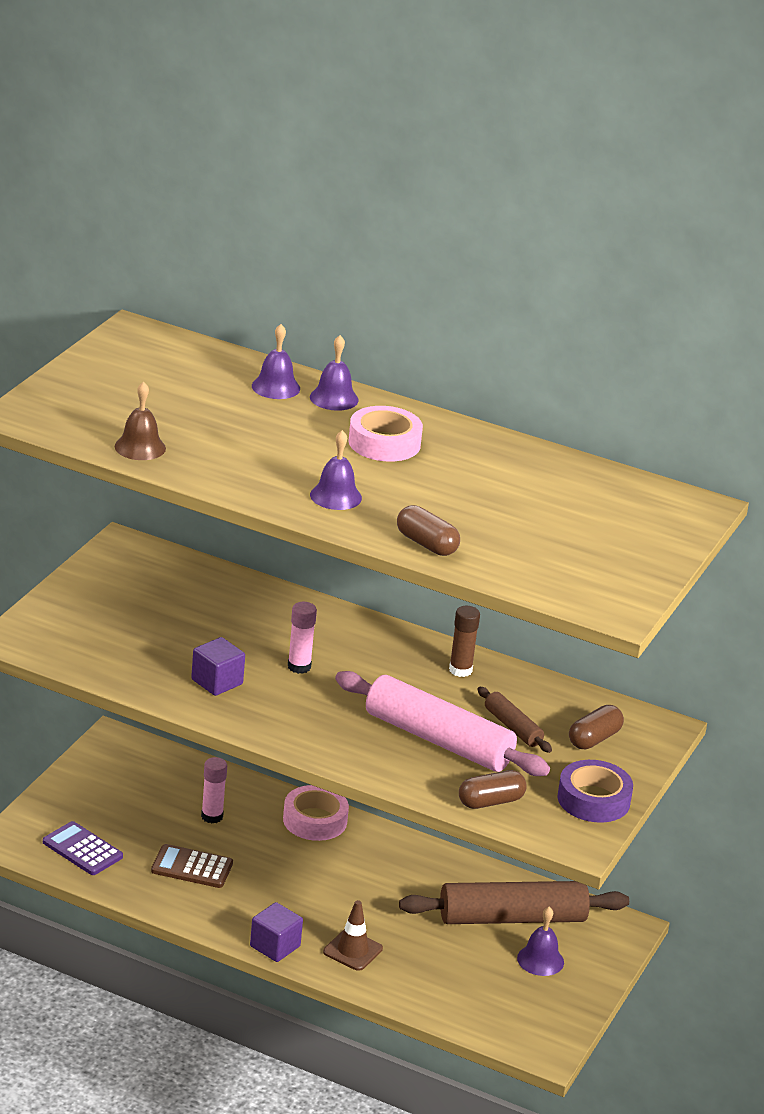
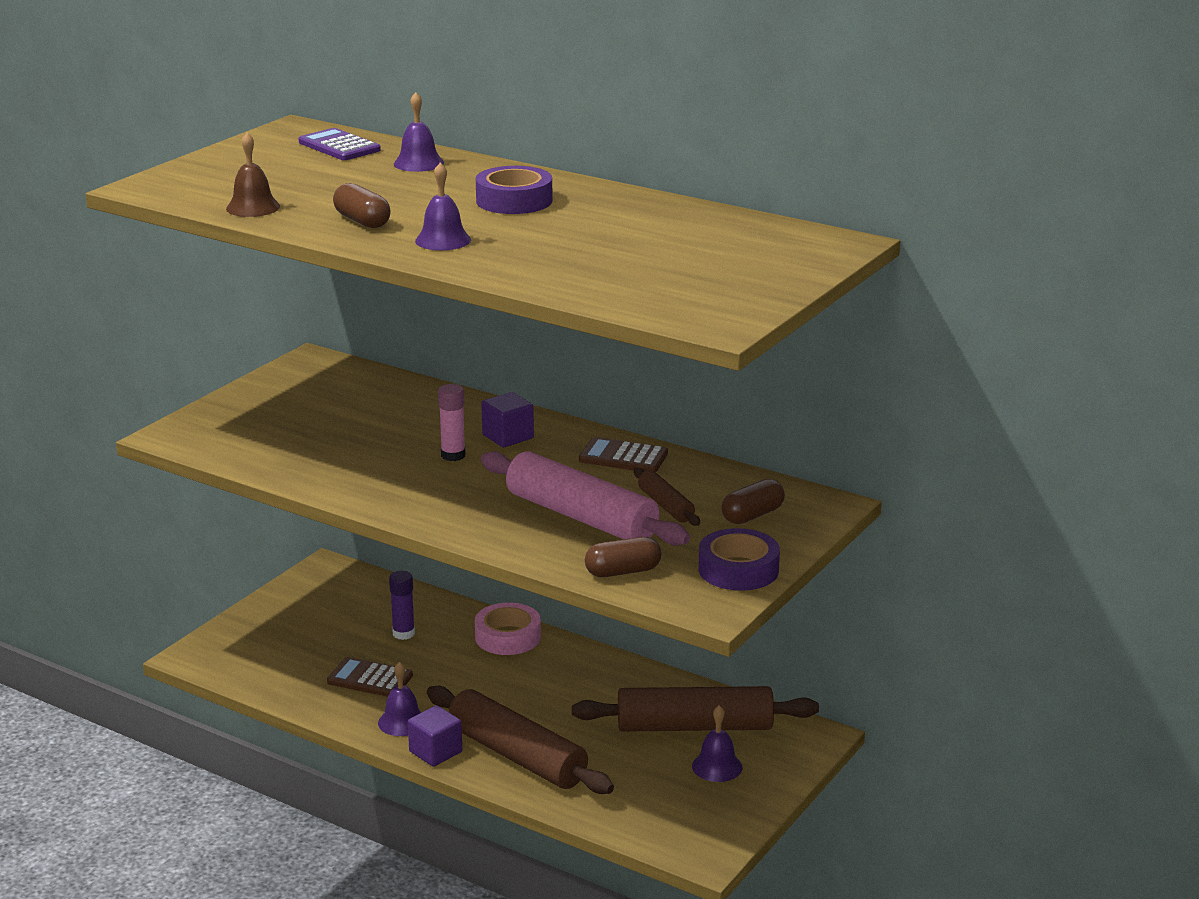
camera: 10 degrees right, 5 degrees down
purple calculator [43,821,123,875] -> purple calculator moved to [298,128,381,160]
purple cube [191,637,245,696] -> purple cube moved to [481,392,534,447]
pink glue stick [201,757,227,824] -> purple glue stick [389,571,415,640]
purple bell [310,335,359,411] -> purple bell moved to [378,662,422,736]
brown traffic cone [323,900,383,971] -> brown rolling pin [427,686,614,794]
pink tape [349,406,423,462] -> purple tape [476,166,553,214]
brown capsule [397,505,460,556] -> brown capsule moved to [333,183,391,228]
brown glue stick [449,606,480,677] -> brown calculator [579,437,668,472]

